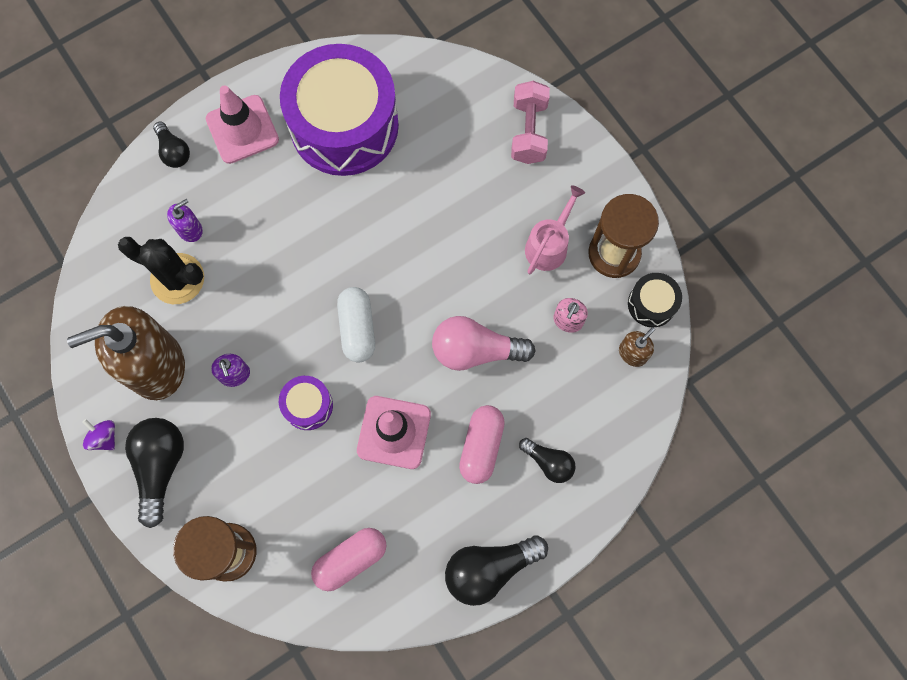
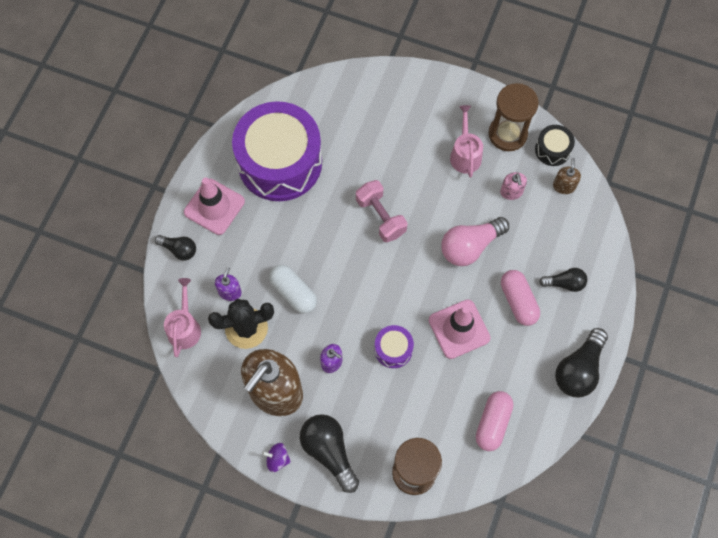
camera: 35 degrees left, 5 degrees down
white capsule [337,287,375,362] -> white capsule moved to [269,265,317,314]
pink dumbbell [511,81,550,164] -> pink dumbbell moved to [356,180,407,242]
none -> pink watering can [164,278,201,357]

